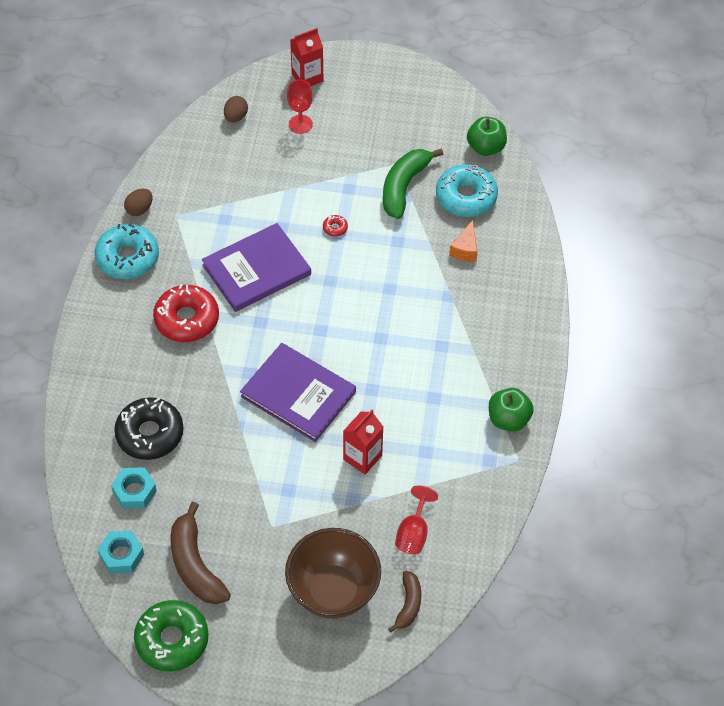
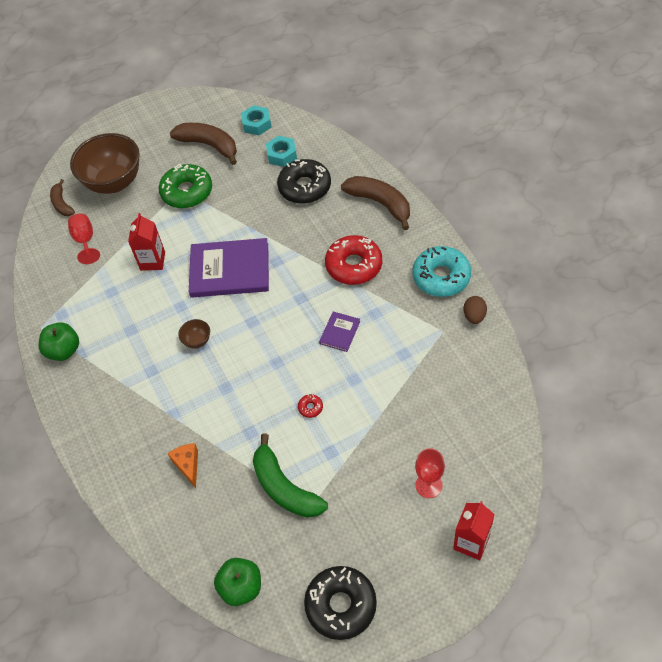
camera: 150 degrees right, 0 degrees up
green donut [134,600,209,671] -> green donut moved to [159,164,212,208]
purple book [202,223,311,312] -> purple book [319,311,360,352], size x0.47
brown egg [224,96,248,122] -> none
green banana [383,149,443,219] -> green banana turned 150 degrees clockwise [253,434,328,518]
turquoise donut [436,164,498,217] -> none
none -> brown bowl [178,319,210,349]
none -> black donut [304,566,377,640]
none -> brown banana [341,176,410,230]

